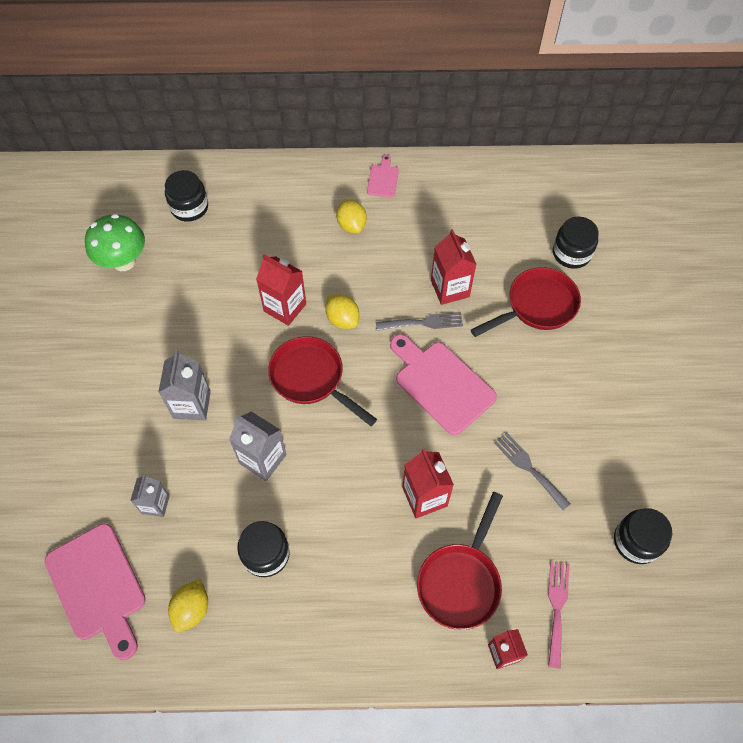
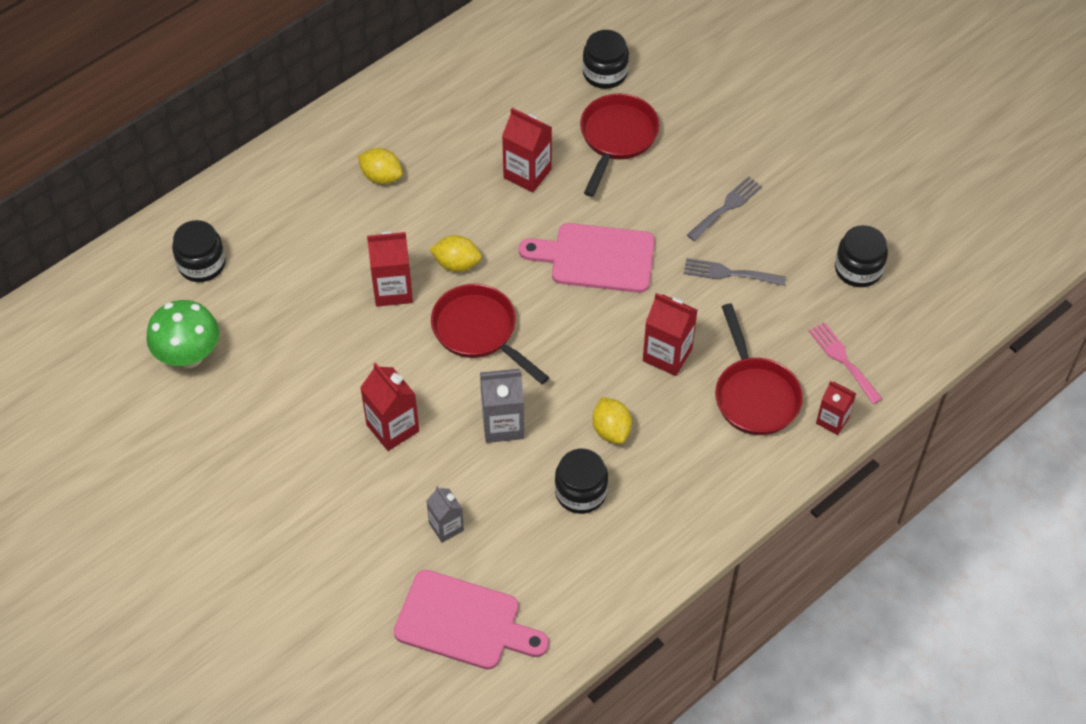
camera: 40 degrees left, 5 degrees down
grey carton [158,350,211,420] -> red carton [360,363,419,451]
yellow lemon [168,579,208,632] -> yellow lemon moved to [592,397,632,444]
red pan [268,336,377,426] -> red pan turned 45 degrees clockwise [431,284,549,384]
pink cutting board [367,155,399,198] -> none
grey fork [376,312,463,331] -> grey fork moved to [687,176,762,241]

